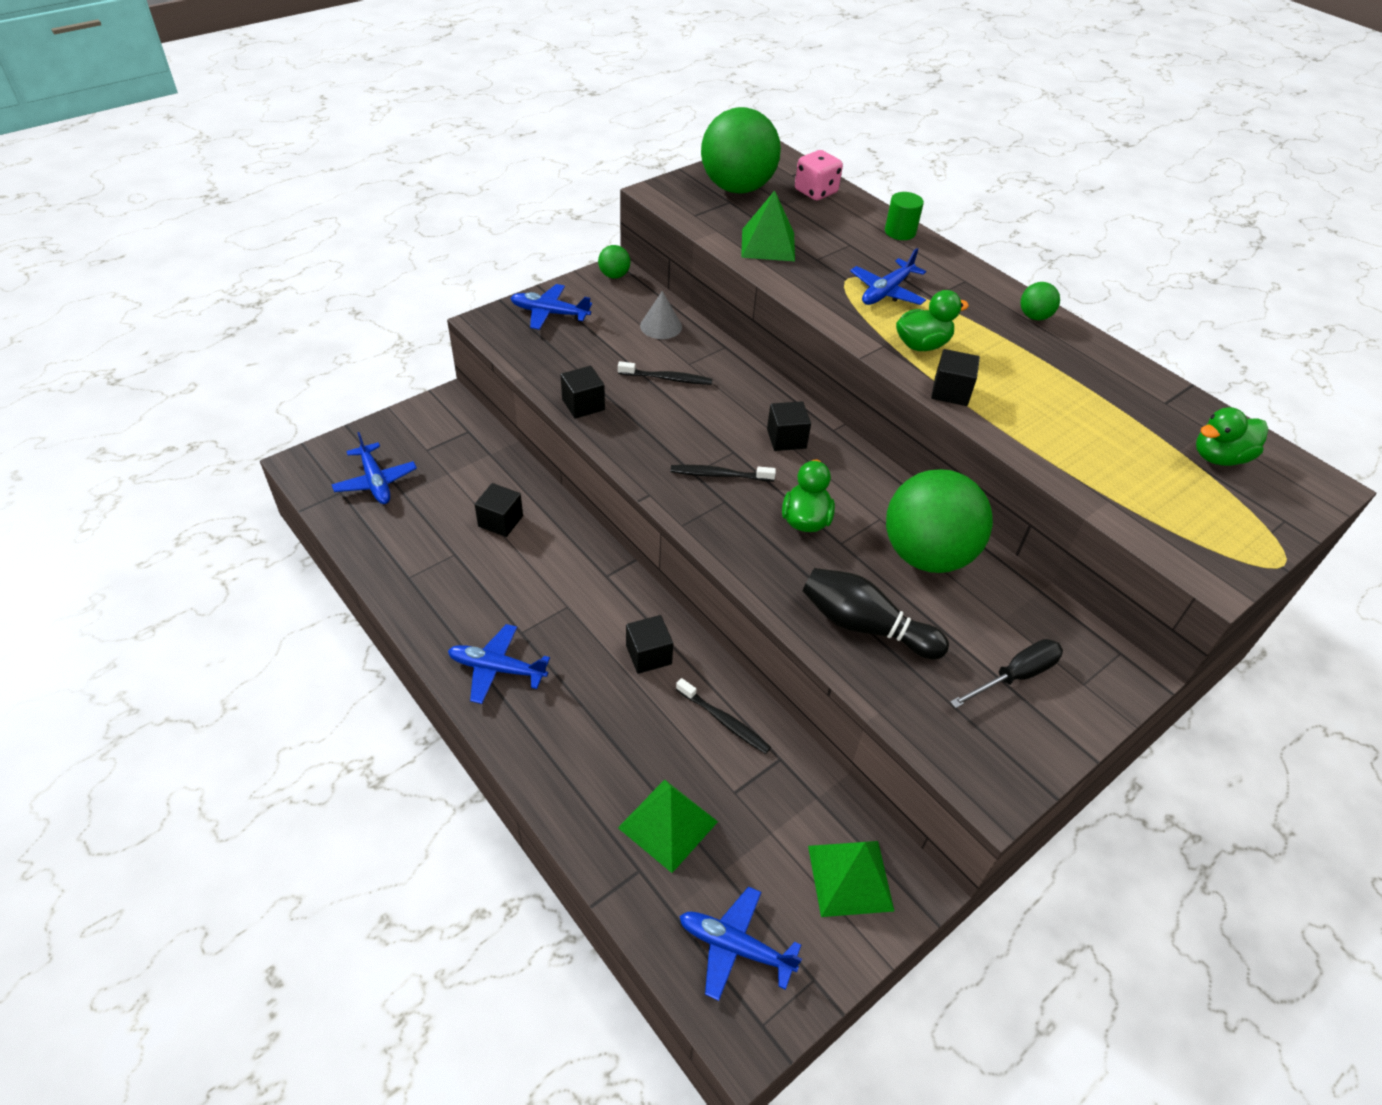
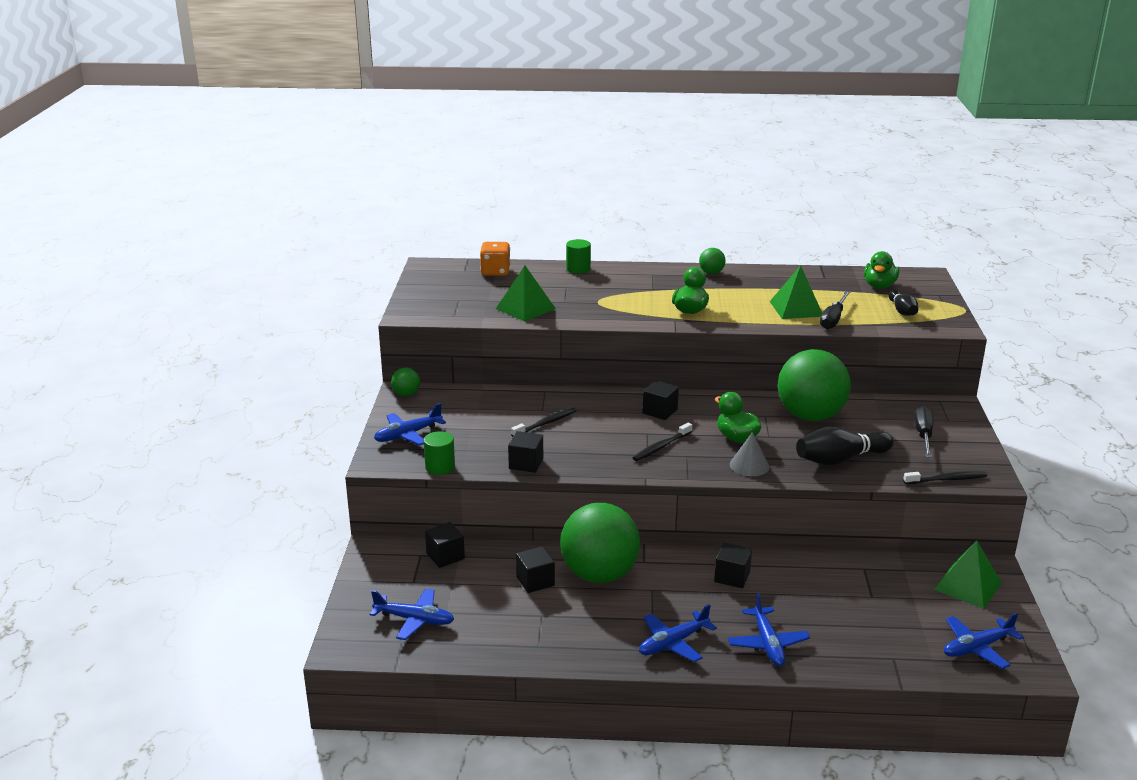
camera: 45 degrees left, 20 degrees down
green pyramid [618,779,718,873] -> green pyramid moved to [770,265,822,319]
grey cone [640,291,682,339] -> grey cone moved to [730,432,770,476]
black toothbrush [676,678,771,754] -> black toothbrush moved to [903,471,987,484]
green ball [701,107,781,193] -> green ball moved to [560,503,640,583]
pink dice [795,150,843,200] -> orange dice [480,242,510,276]
blue plane [850,248,926,305] -> blue plane moved to [728,593,810,666]
black cube [931,349,980,406] -> black cube moved to [425,522,465,568]
none -> green cylinder [424,431,455,475]
none -> black screwdriver [820,291,850,329]
none -> black bowling pin [888,289,918,316]

